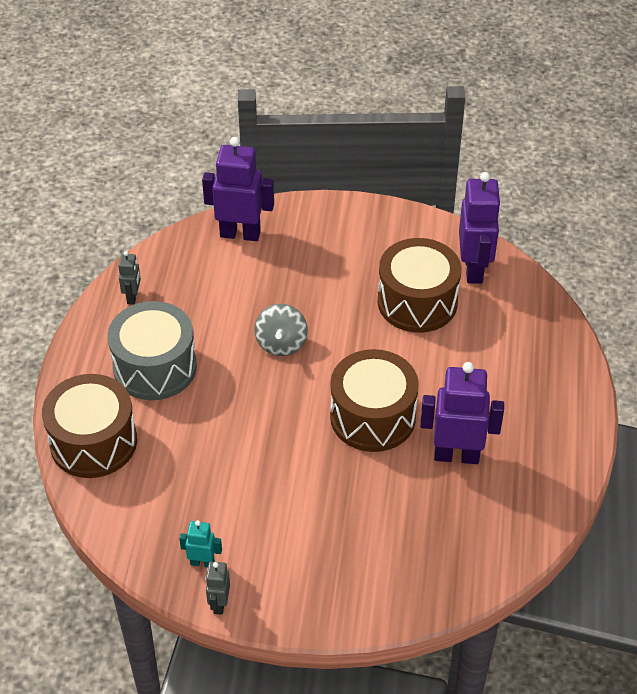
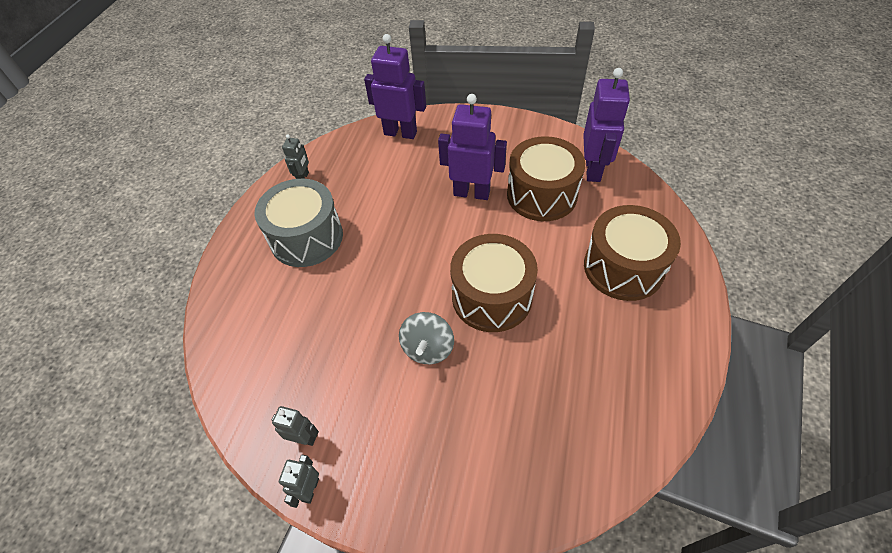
camera: 10 degrees right, 5 degrees up
brown drum [42,374,137,478] -> brown drum moved to [584,205,681,301]
turquoise robot [179,520,222,567] -> grey robot [272,406,319,446]
grey spinning top [254,304,308,356] -> grey spinning top moved to [399,312,454,364]
purple robot [420,362,504,464] -> purple robot moved to [438,94,507,200]

